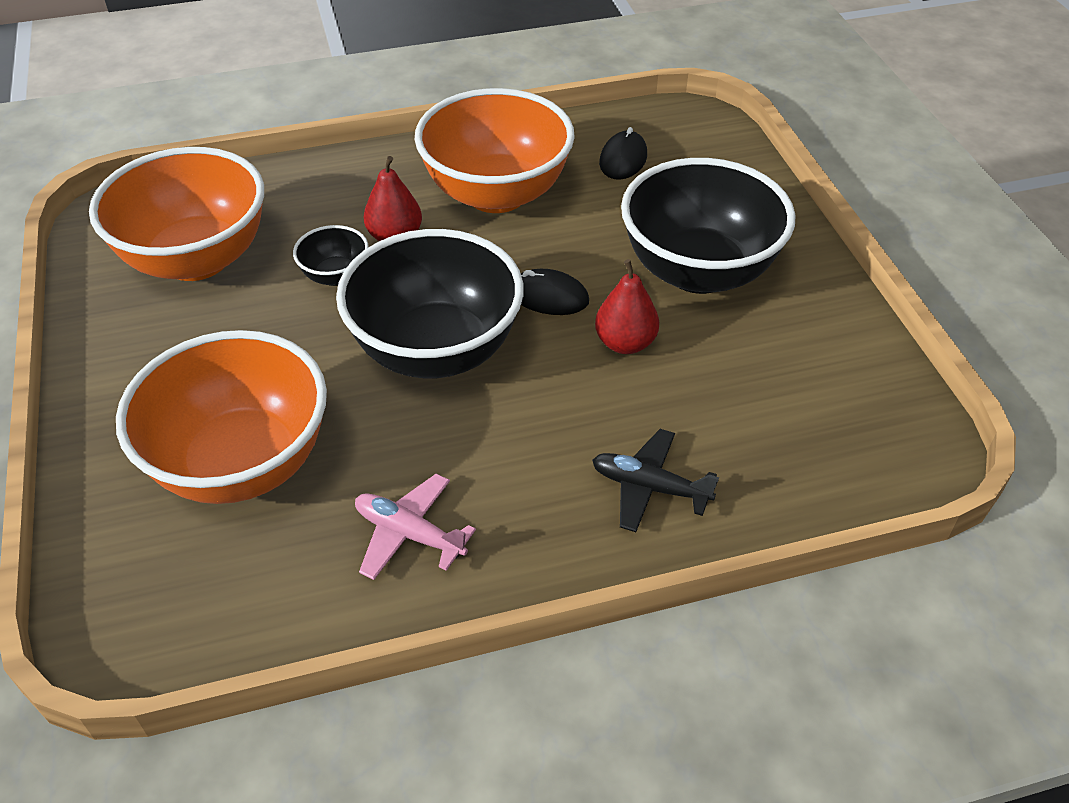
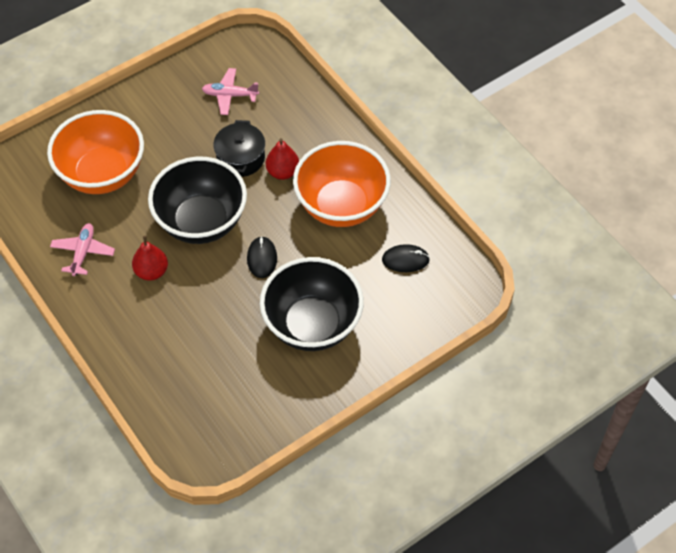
camera: 70 degrees right, 10 degrees up
orange bowl [89,147,264,281] -> pink plane [202,68,259,115]
black bowl [293,225,369,286] -> black pot [213,120,265,177]
black plane [592,429,719,532] -> none
red pear [595,259,659,354] -> red pear moved to [132,236,168,280]

